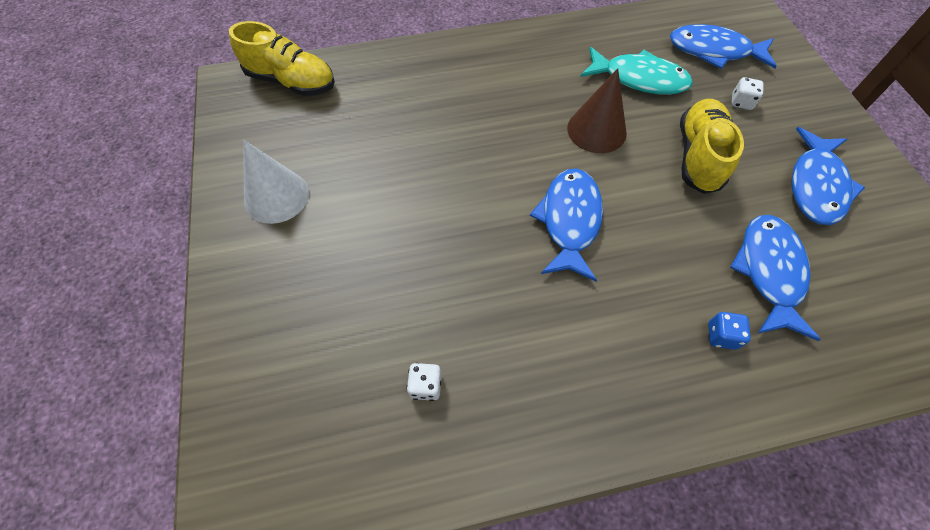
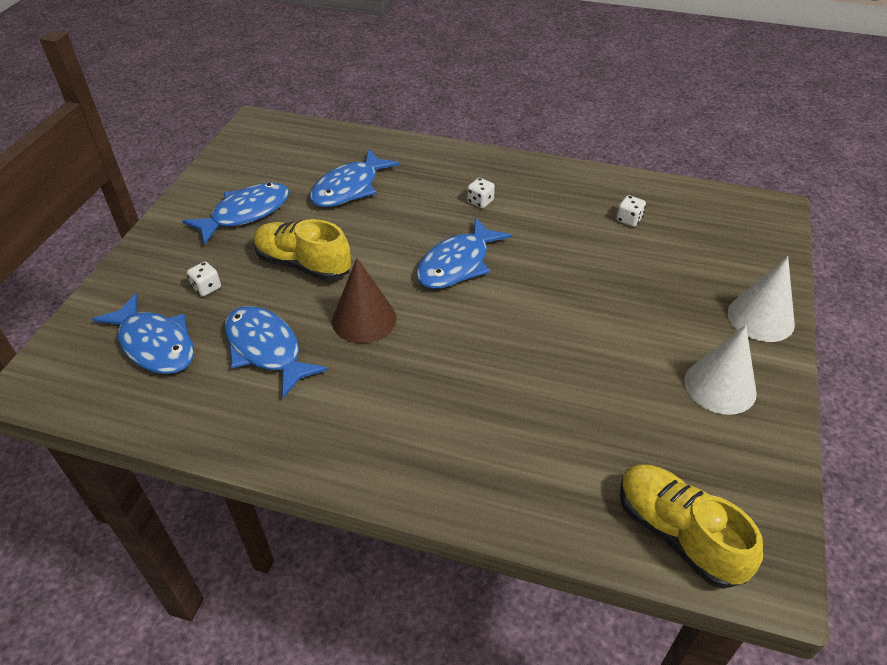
camera: 150 degrees left, 15 degrees down
turquoise fish [581,47,693,95] -> blue fish [225,306,328,398]
yellow shoe [680,99,744,194] -> yellow shoe turned 75 degrees clockwise [254,219,351,281]
blue dice [708,312,751,350] -> none
none -> white dice [467,178,495,208]
none -> white cone [728,256,795,342]

